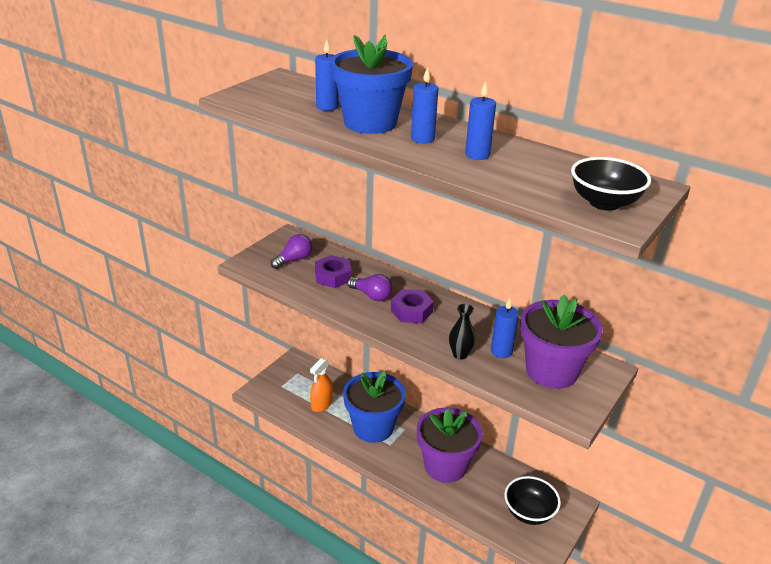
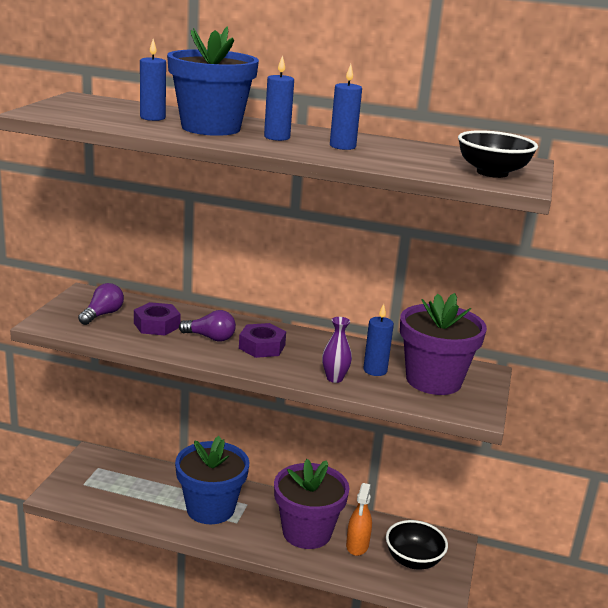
camera: 20 degrees left, 10 degrees down
orange spray bottle [310,358,333,412] -> orange spray bottle moved to [346,483,372,556]
black vase [449,304,476,360] -> purple vase [322,317,352,383]

